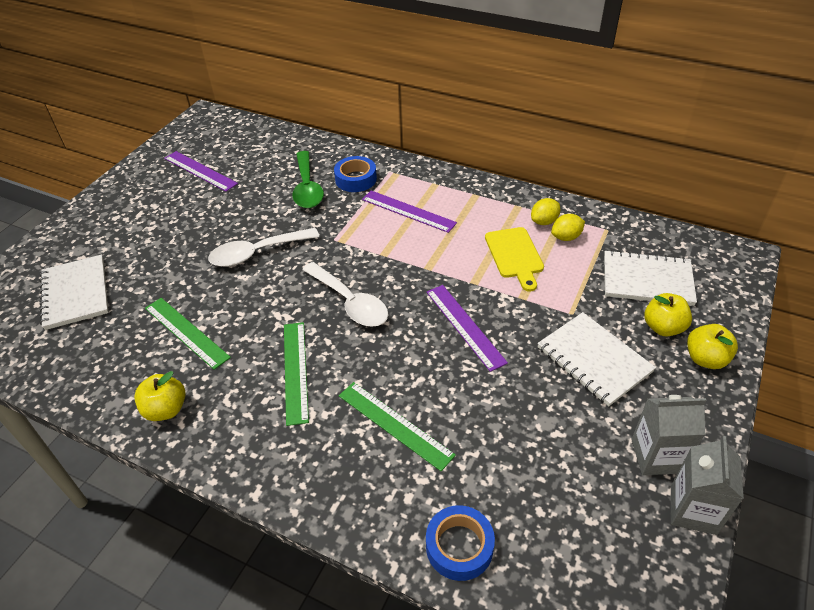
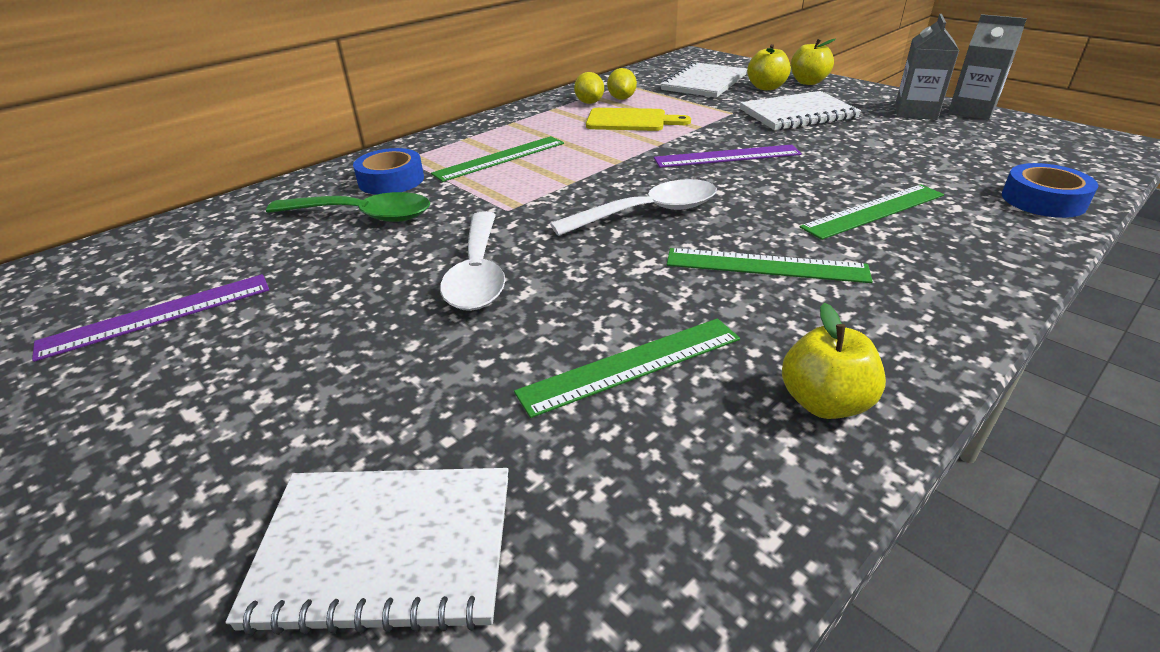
camera: 70 degrees left, 10 degrees down
purple ruler [362,191,457,233] -> green ruler [431,136,564,182]

